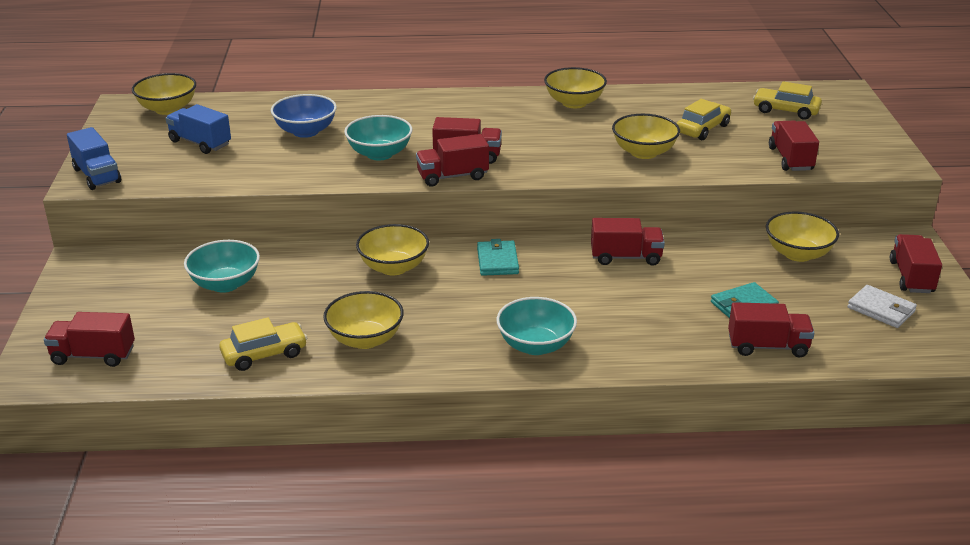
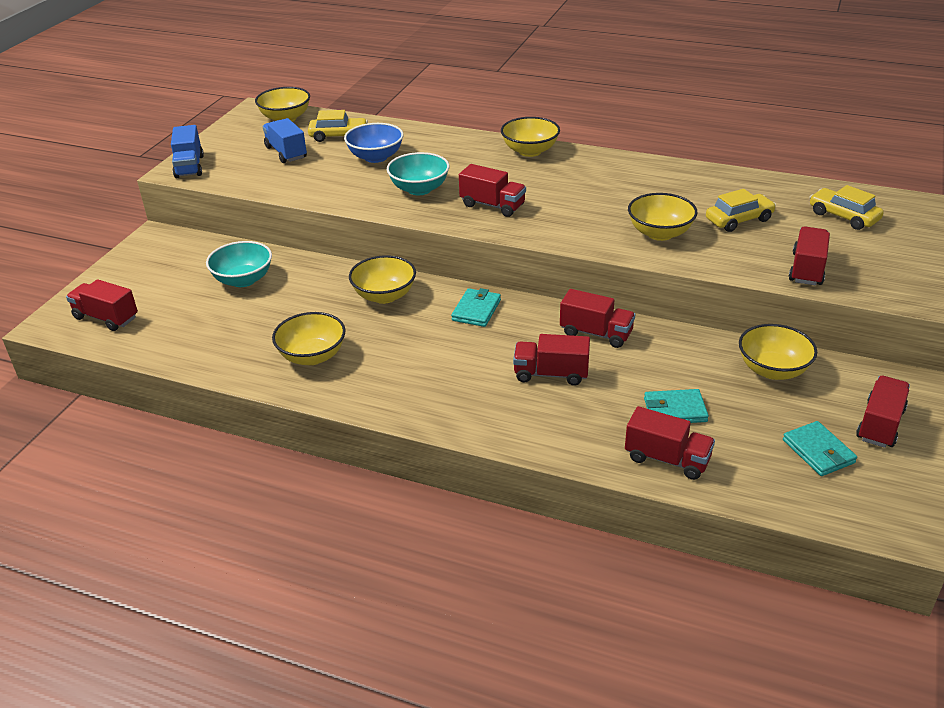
camera: 25 degrees right, 5 degrees up
yellow car [219,317,307,371] -> yellow car moved to [308,110,368,142]
red truck [416,134,489,187] -> red truck moved to [513,334,590,386]
turquoise bowl [496,297,577,355] -> none
yellow bowl [544,67,607,108] -> yellow bowl moved to [501,117,560,157]
white wallet [848,285,917,328] -> turquoise wallet [783,421,857,476]

